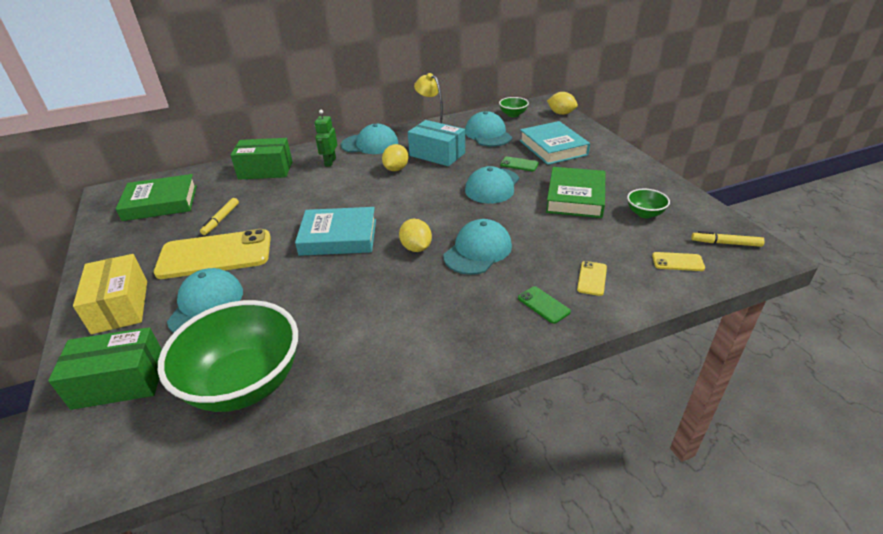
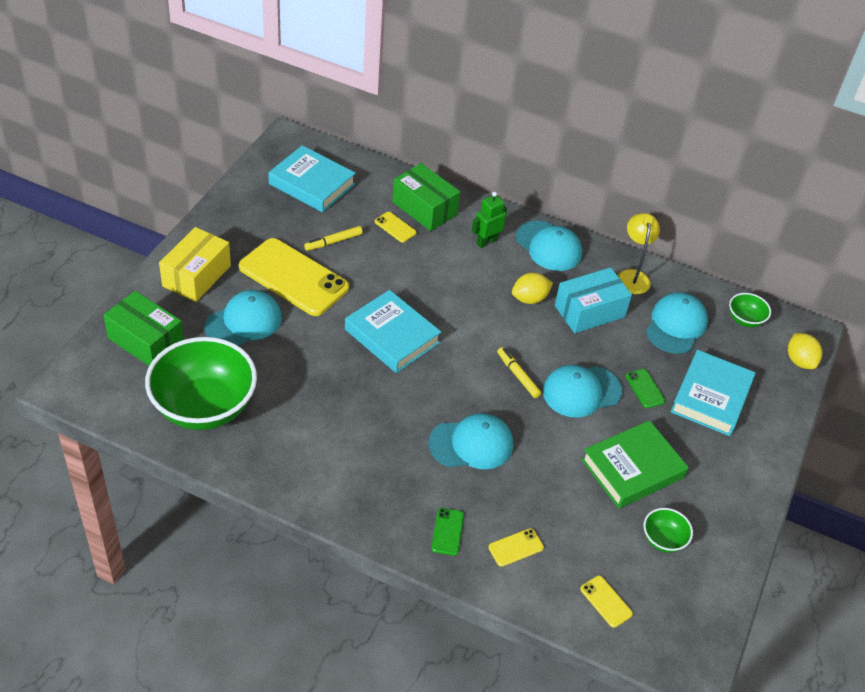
camera: 40 degrees right, 10 degrees up
green book [116,174,197,221] -> turquoise book [268,145,356,213]
yellow lemon [399,219,432,252] -> none
turquoise box [408,120,465,166] -> turquoise box turned 75 degrees clockwise [555,267,632,333]
yellow marker [691,231,765,247] -> yellow marker moved to [497,347,541,398]
none -> yellow phone [375,212,416,243]

